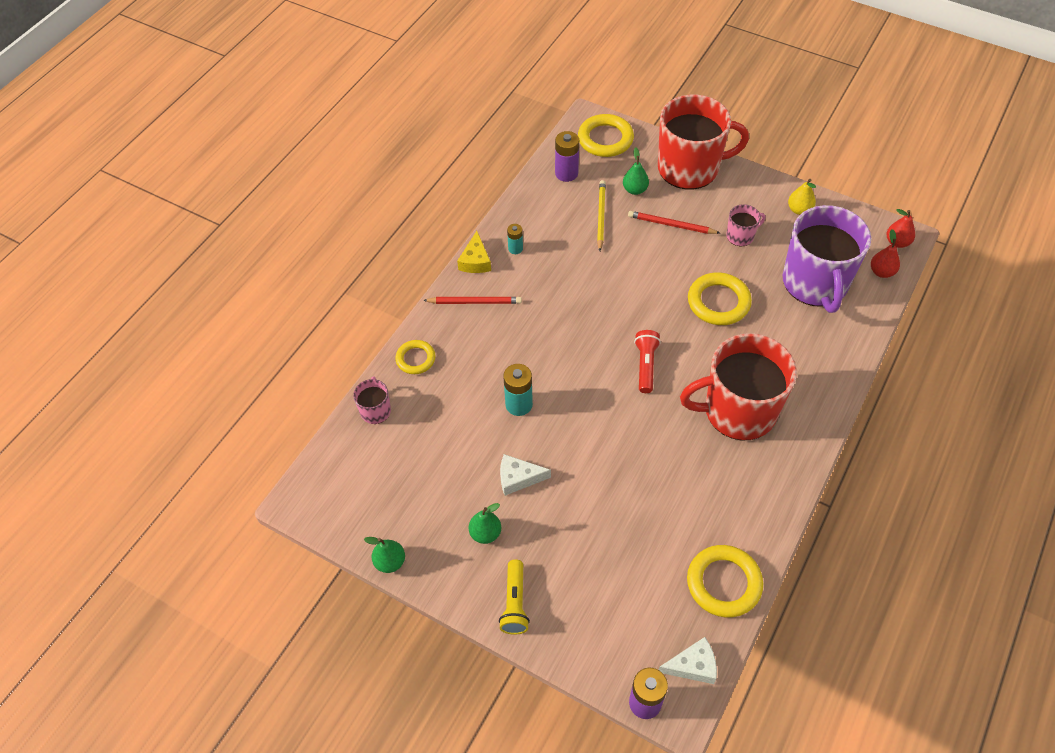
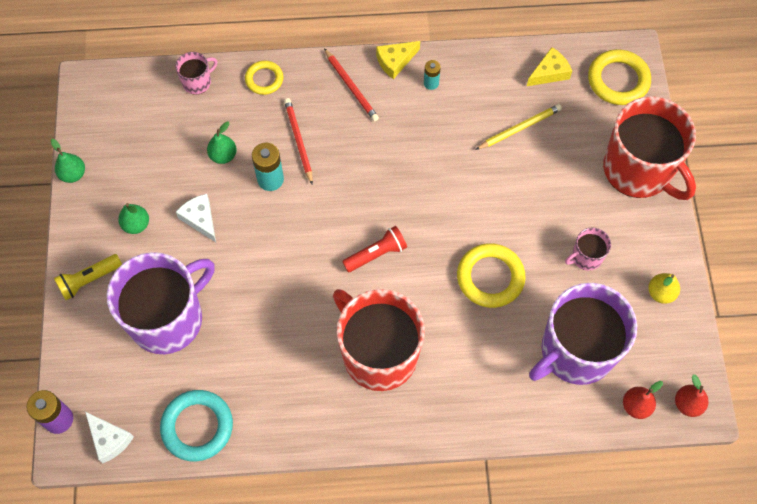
camera: 55 degrees right, 10 degrees up
purple battery [555,131,579,182] -> yellow cheese [527,47,572,86]
green pear [623,147,649,195] -> green pear moved to [207,122,237,164]
red pencil [628,211,720,234] -> red pencil moved to [284,98,313,185]
yellow ring [687,545,763,617] -> turquoise ring [160,390,233,461]
pink mug [726,204,765,246] -> pink mug turned 120 degrees clockwise [565,228,611,271]
none -> purple mug [107,252,215,354]

